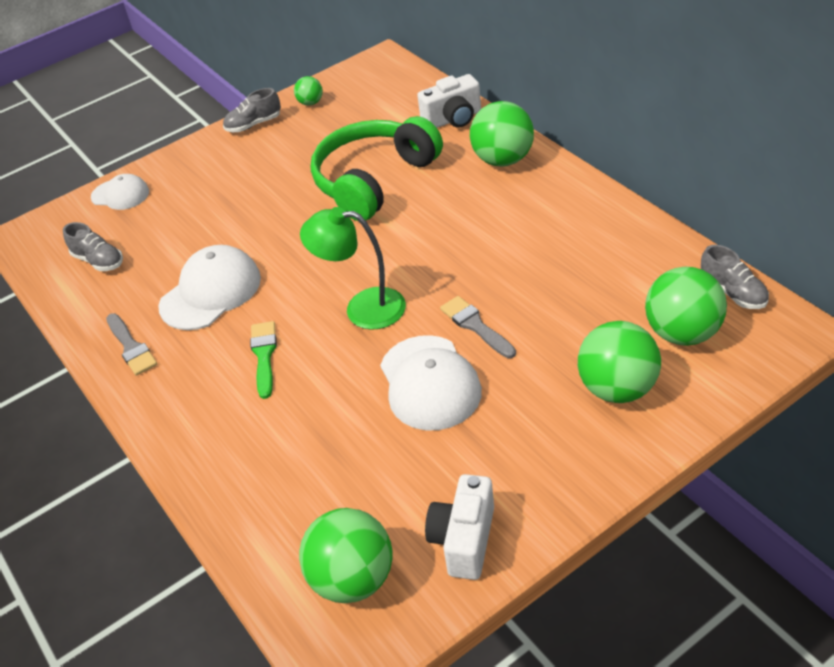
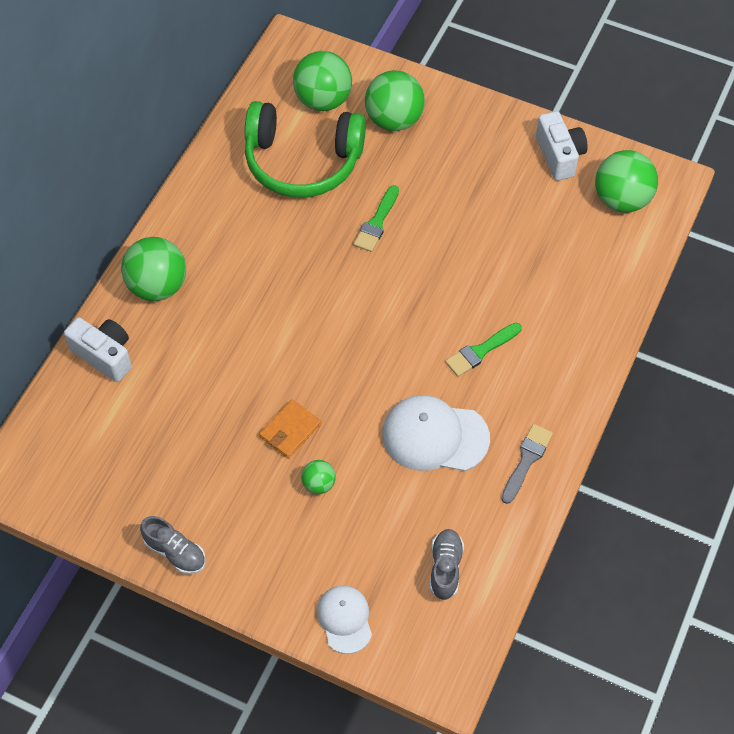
camera: 125 degrees left, 15 degrees up
green ball [294,76,323,106] -> green ball moved to [301,460,336,494]
green lamp [300,207,406,330] -> none
green headphones [311,116,443,221] -> green headphones moved to [245,101,366,198]
white cap [380,335,482,431] -> none
white camera [425,474,494,580] -> white camera turned 90 degrees counterclockwise [536,111,588,181]
grey brush [440,296,516,358] -> green brush [354,185,399,252]
grey shoe [701,245,769,309] -> none
none -> orange wallet [259,399,321,459]

